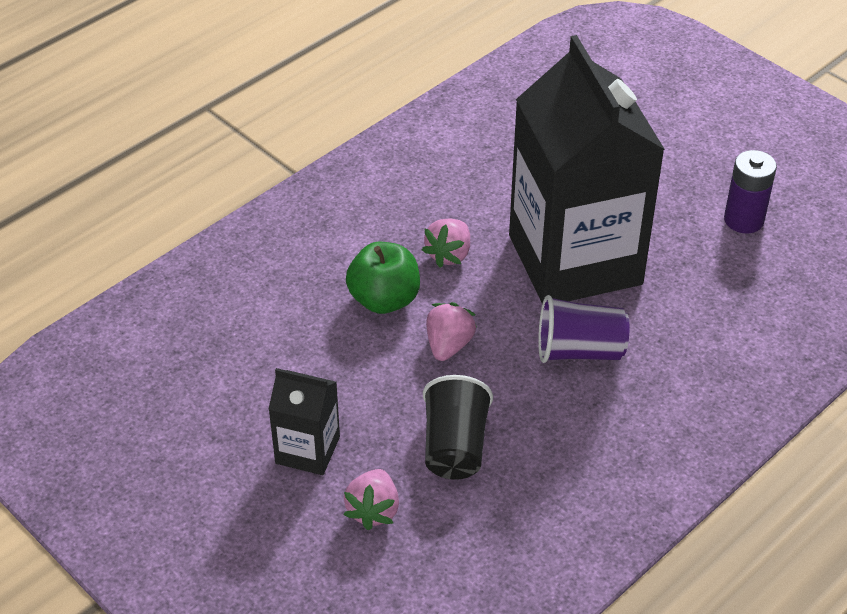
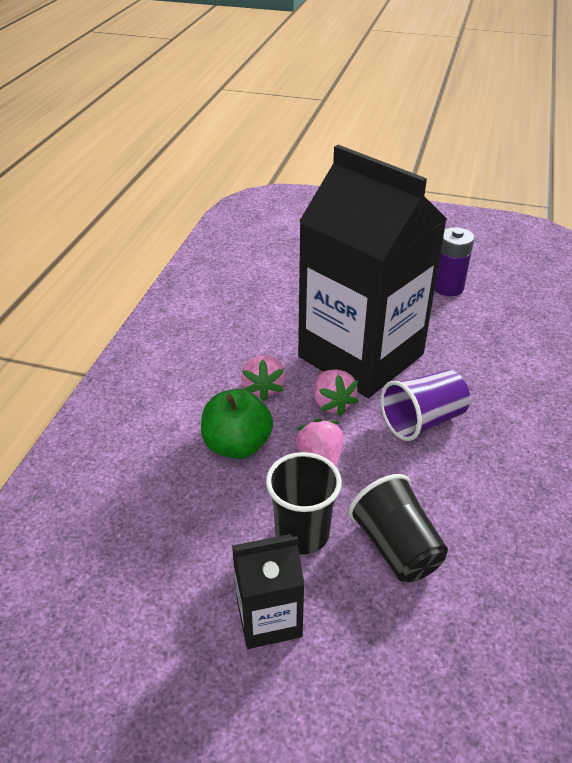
camera: 30 degrees left, 5 degrees down
pink strawberry [344,469,399,530] -> pink strawberry moved to [314,370,359,416]
none -> black cup [266,452,342,555]

